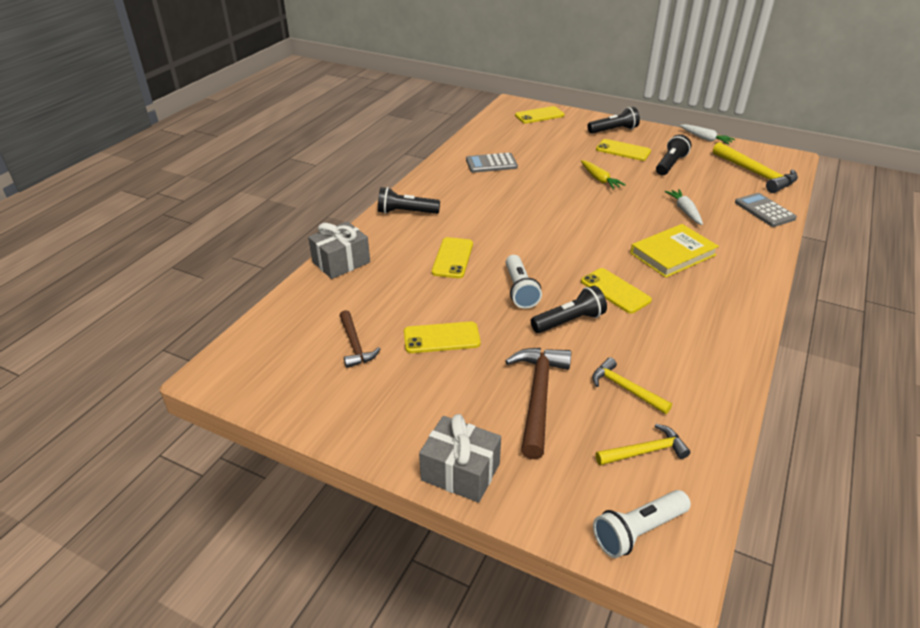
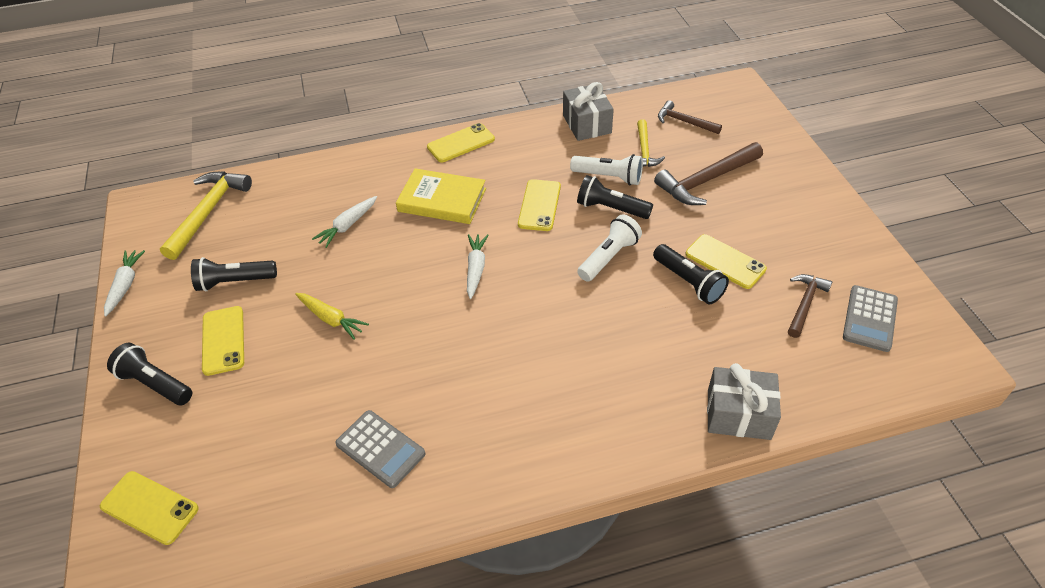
camera: 130 degrees left, 10 degrees up
black flashlight [378,187,440,214] -> black flashlight moved to [653,244,729,304]
grey gift [419,414,501,503] -> grey gift moved to [563,82,614,141]
yellow phone [432,237,473,278] -> yellow phone moved to [427,123,495,162]
yellow carrot [581,160,626,189] -> yellow carrot turned 105 degrees clockwise [295,293,369,339]
white flashlight [593,490,691,558] -> white flashlight moved to [570,154,643,185]
yellow hammer [596,424,690,465] -> brown hammer [658,100,722,134]
grey calculator [735,193,797,227] -> grey calculator moved to [843,285,898,352]
none -> white carrot [467,234,488,299]

